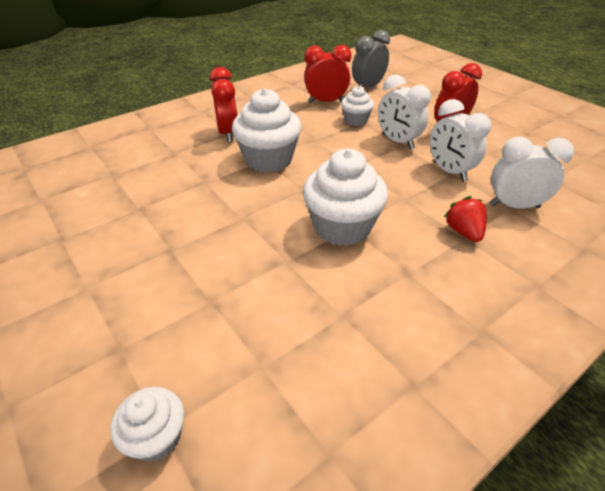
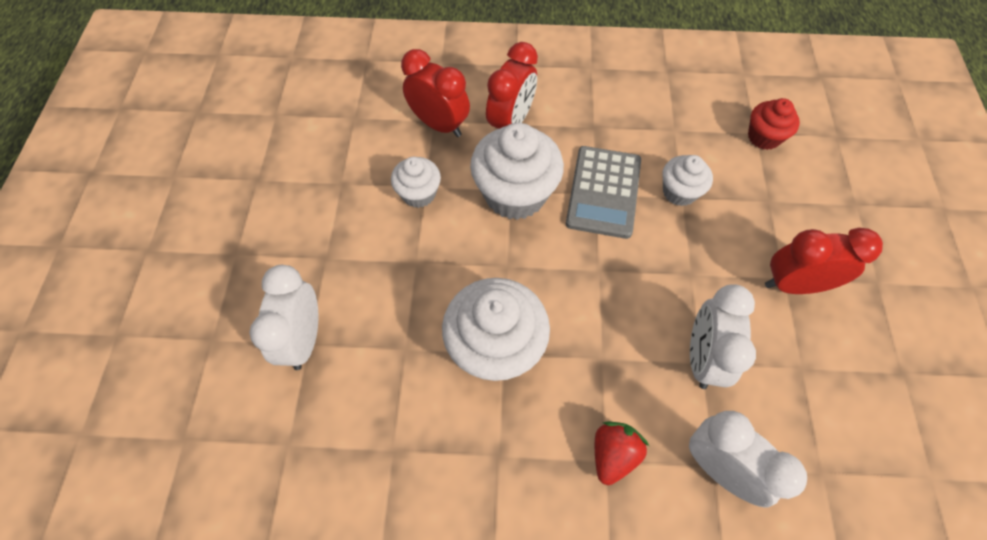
camera: 40 degrees right, 20 degrees up
white cupcake [110,387,184,462] -> white cupcake moved to [391,157,441,208]
red clock [304,45,351,103] -> red clock moved to [401,49,470,137]
grey clock [352,30,390,87] -> red cupcake [748,98,800,150]
white clock [378,74,431,149] -> white clock moved to [249,265,318,370]
none -> grey calculator [566,146,641,239]

